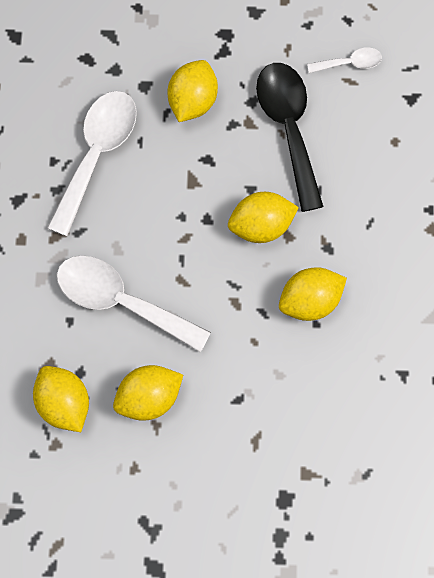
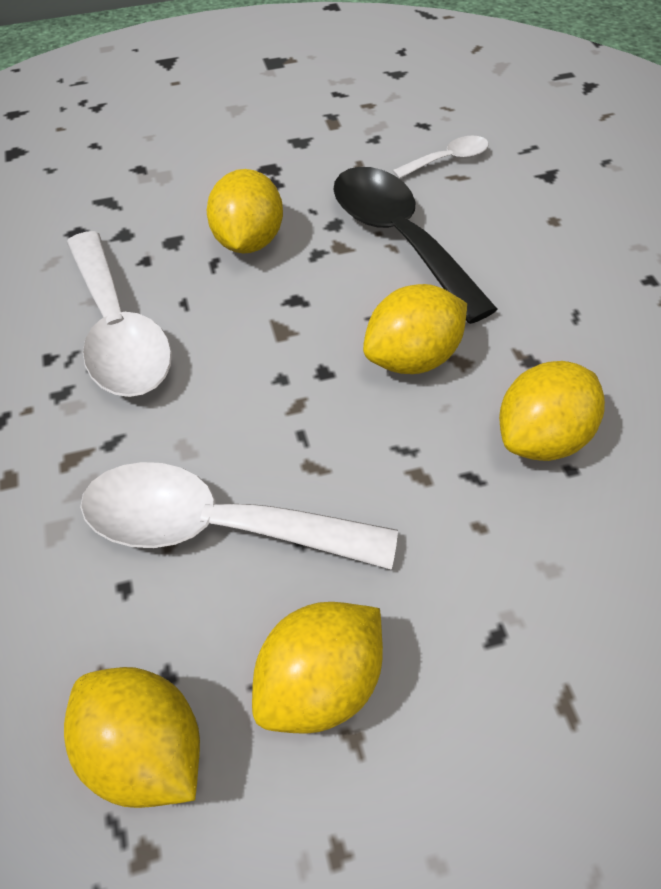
camera: 15 degrees left, 20 degrees down
white spoon [47,91,137,236] -> white spoon turned 150 degrees clockwise [67,231,172,397]

